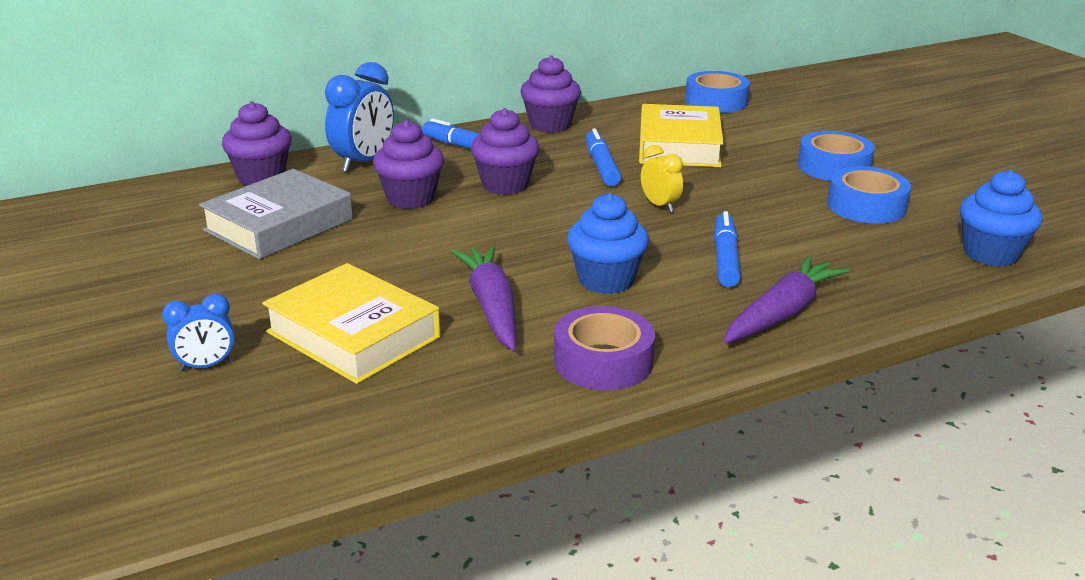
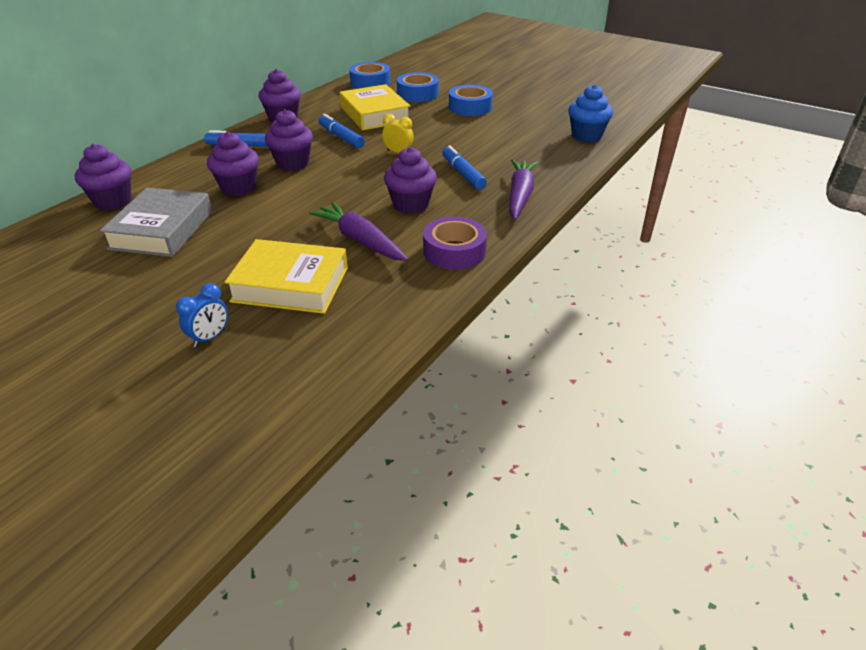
camera: 30 degrees left, 10 degrees up
blue clock [325,62,394,172] -> none
blue cupcake [567,193,649,294] -> purple cupcake [384,147,437,214]
blue tape [827,166,911,224] -> blue tape moved to [397,72,439,102]

